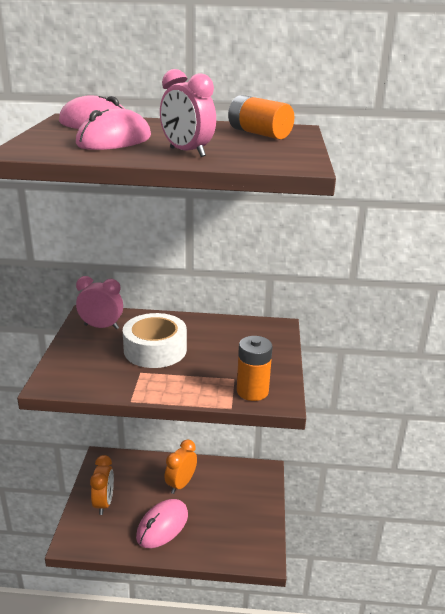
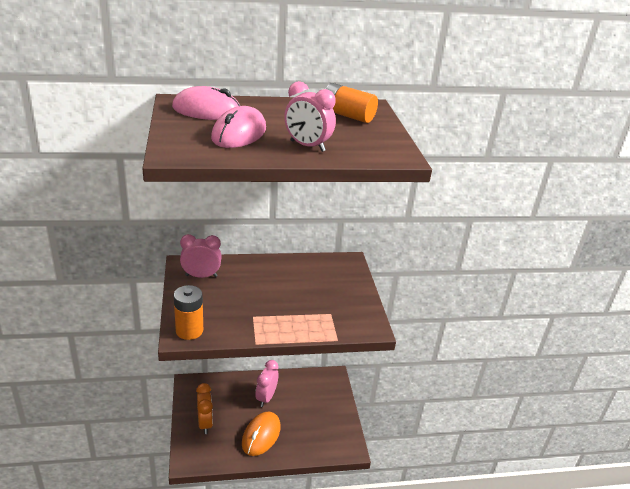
camera: 15 degrees left, 5 degrees up
white tape [123,313,187,368] -> none
pink mouse [136,499,188,548] -> orange mouse [242,412,281,456]
orange clock [164,439,197,494] -> pink clock [255,360,278,407]
orange battery [237,336,273,401] -> orange battery moved to [174,285,203,340]

